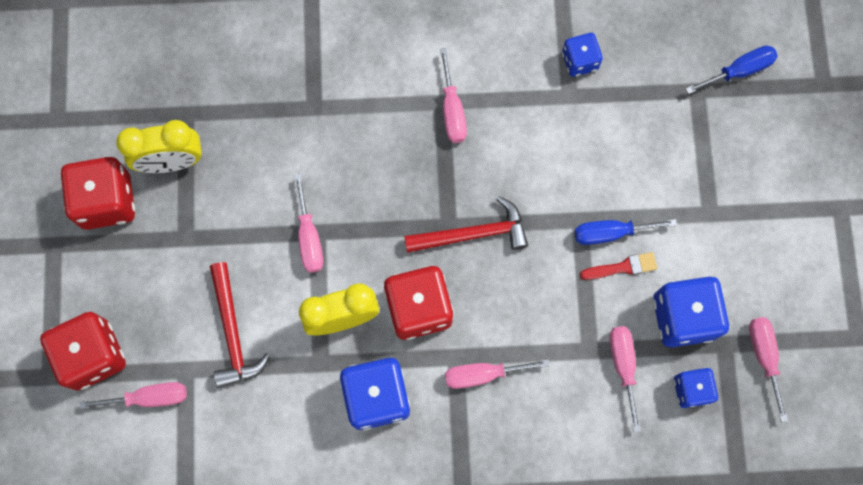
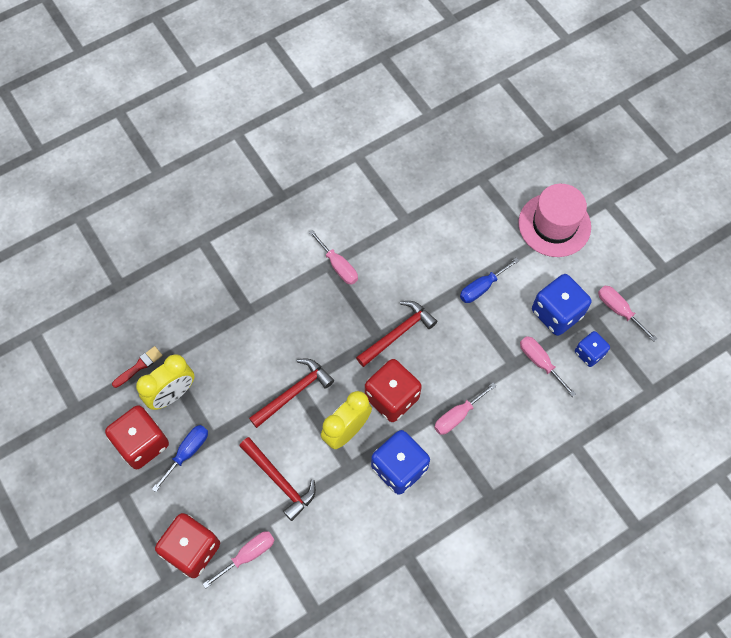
camera: 30 degrees left, 10 degrees down
pink screwdriver [294,173,323,273] -> red hammer [249,359,334,428]
blue dice [562,33,603,77] -> none
red brush [580,252,657,280] -> red brush moved to [112,346,163,388]
blue screwdriver [686,46,778,94] -> blue screwdriver moved to [152,425,208,492]
none -> pink hat [519,184,591,257]

